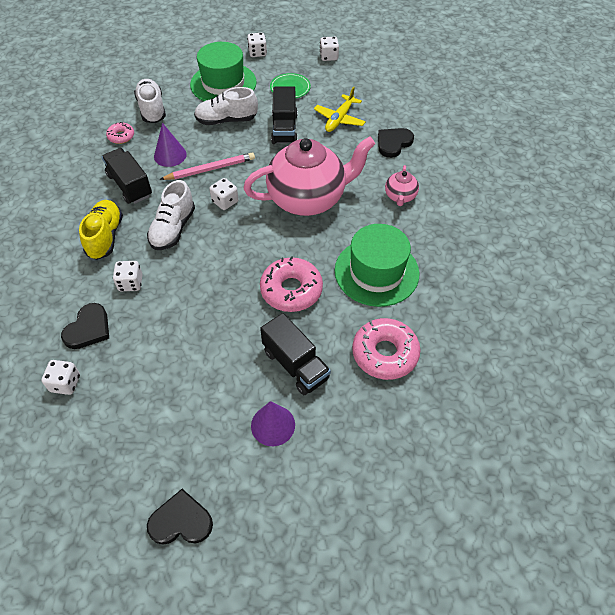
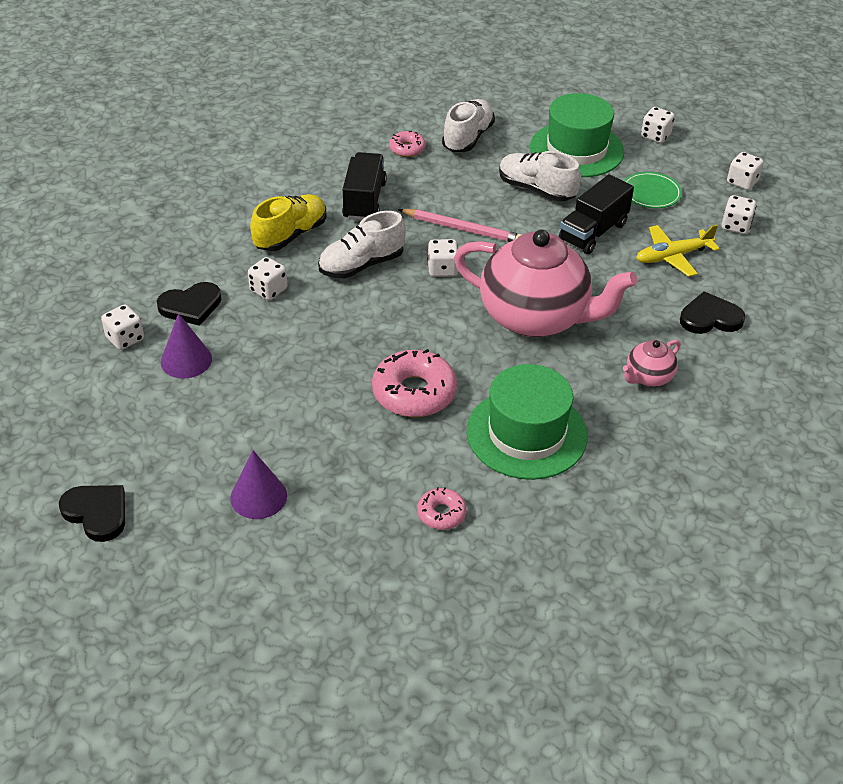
camera: 40 degrees right, 10 degrees down
purple cone [154,123,187,167] -> purple cone moved to [161,313,212,378]
black truck [260,313,331,395] -> none
pink donut [352,318,421,380] -> pink donut [417,487,467,530], size x0.53
none -> white dice [722,195,756,234]

